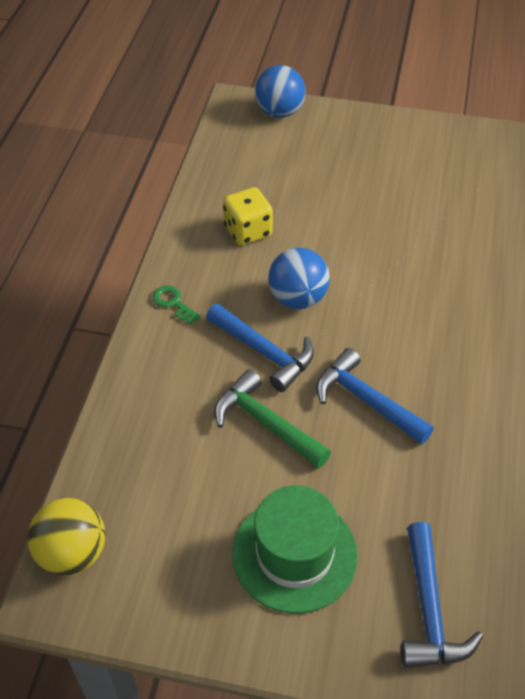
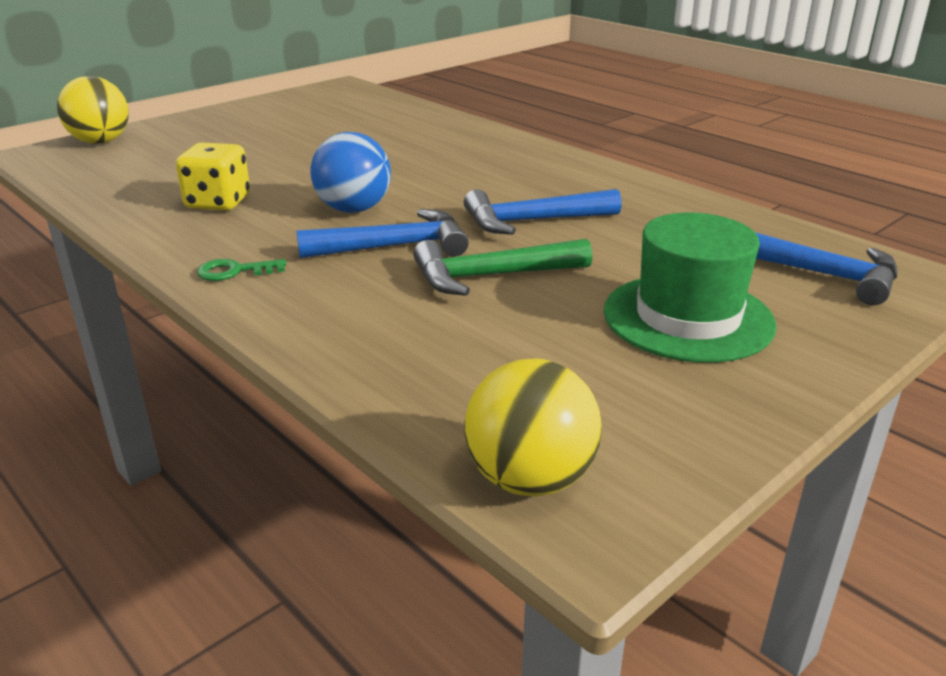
camera: 55 degrees left, 20 degrees down
blue ball [255,65,305,118] -> yellow ball [57,76,129,144]

